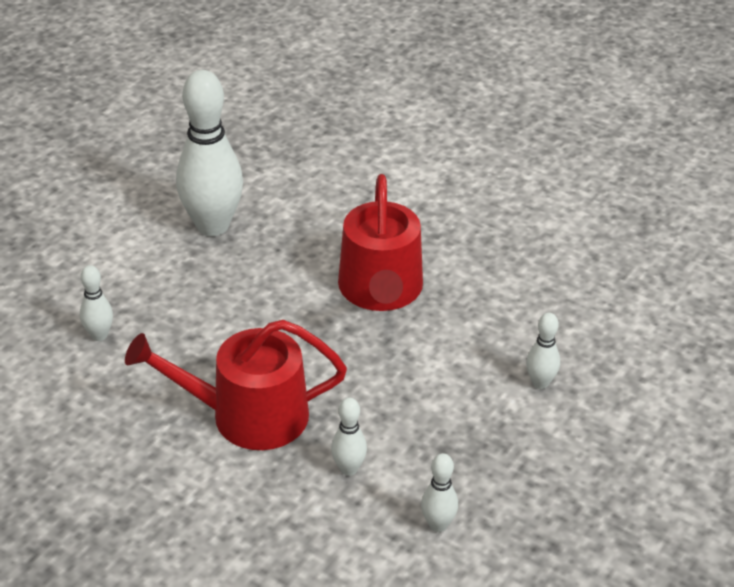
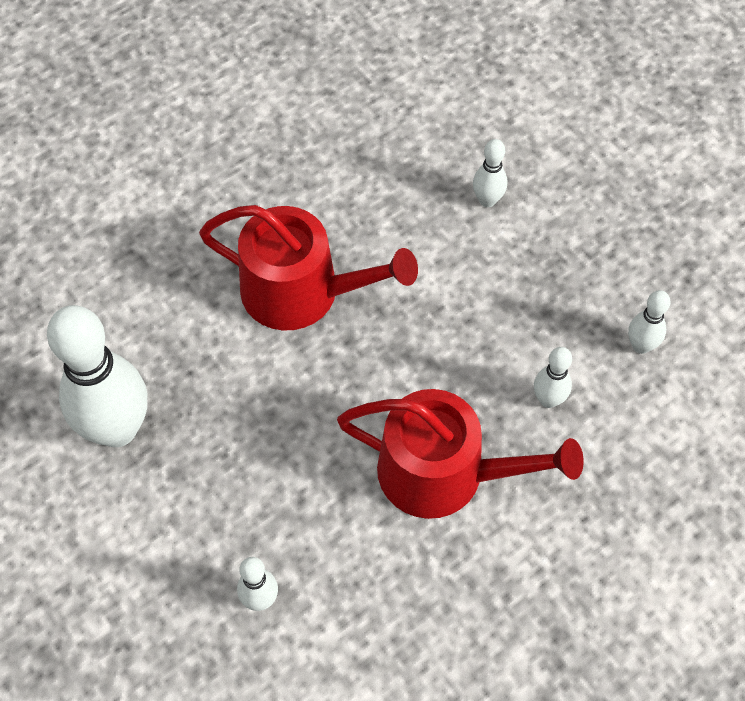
camera: 70 degrees left, 20 degrees up
red watering can [125,320,347,450] -> red watering can turned 90 degrees counterclockwise [337,389,584,519]

